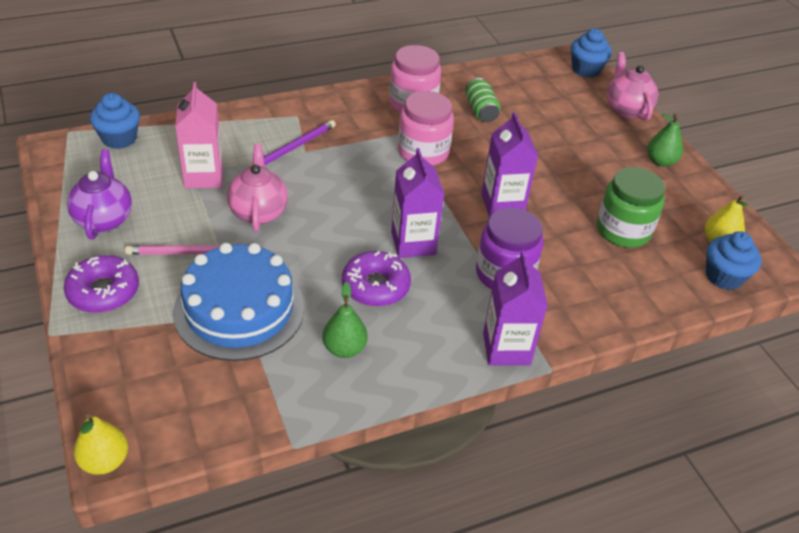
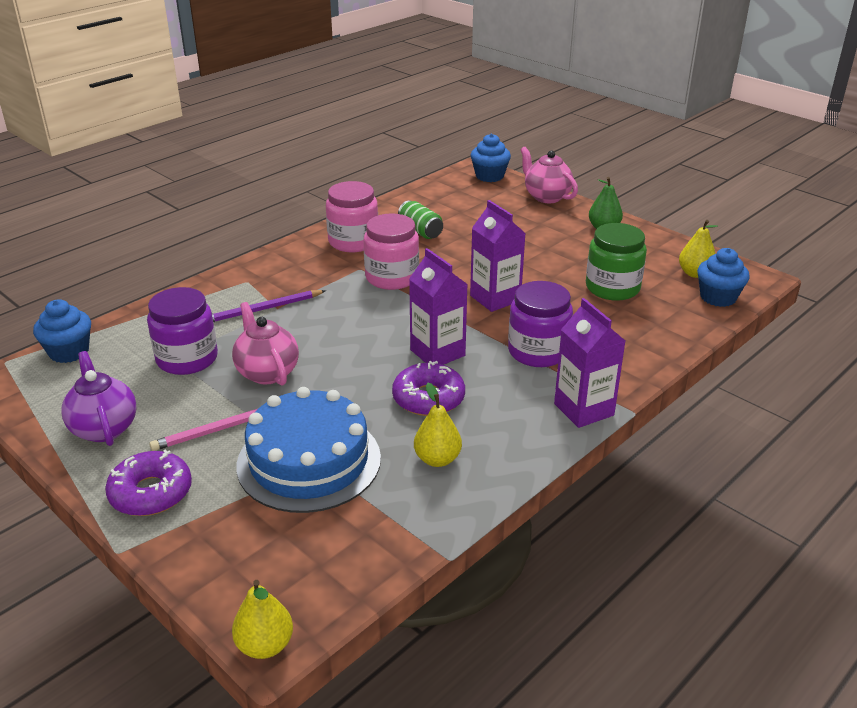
camera: 20 degrees left, 10 degrees down
pink carton [175,82,223,188] -> purple jar [147,287,218,375]
purple pencil [249,120,336,167] -> purple pencil turned 135 degrees counterclockwise [212,290,326,322]
green pear [322,282,368,358] -> yellow pear [414,383,462,467]

